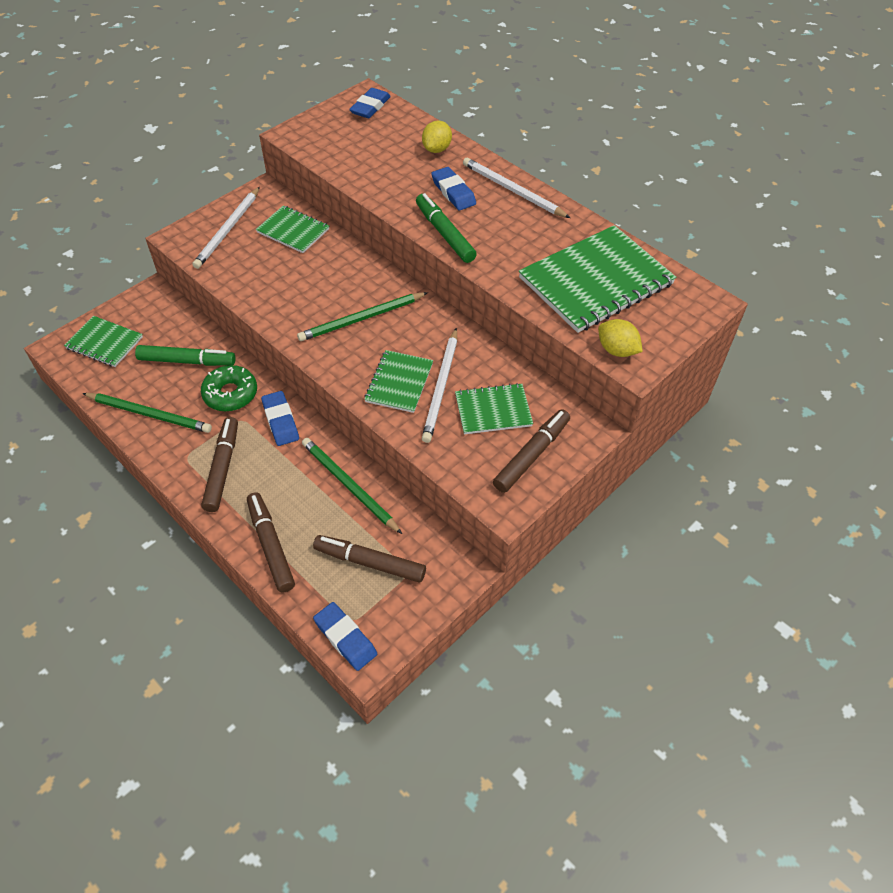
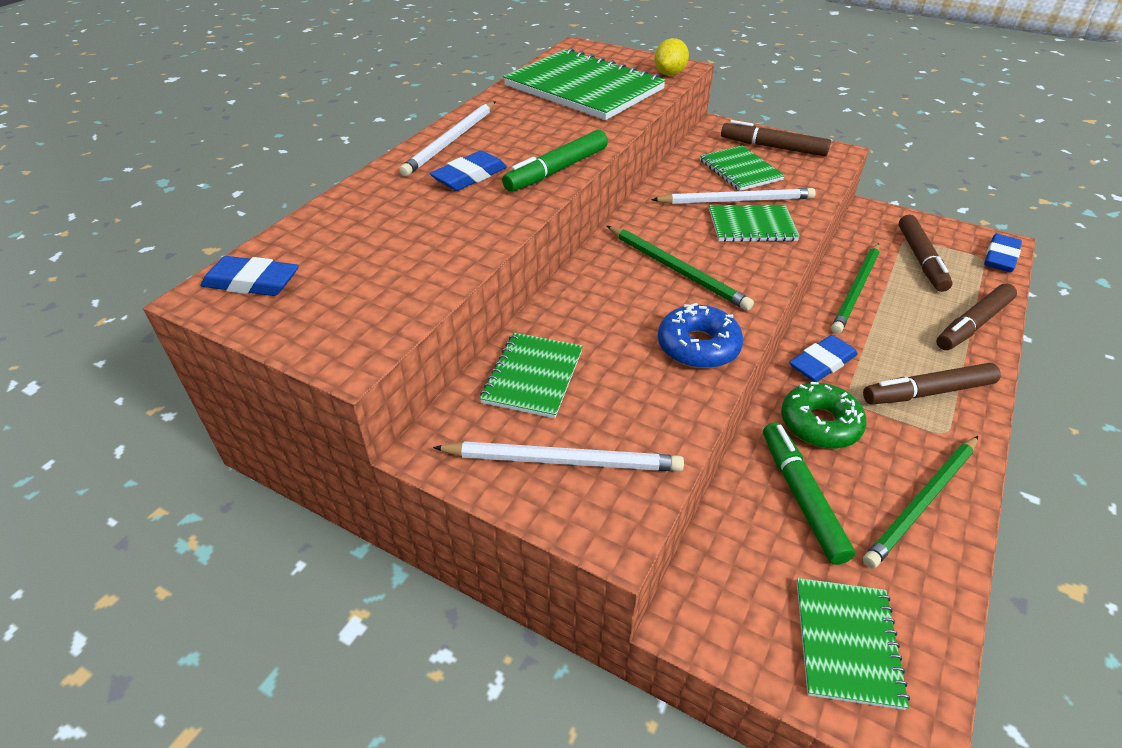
camera: 105 degrees left, 10 degrees down
green pencil [82,393,212,433] -> green pencil turned 135 degrees counterclockwise [863,436,978,568]
yellow lemon [422,120,452,153] -> none
none -> blue donut [658,303,743,369]

